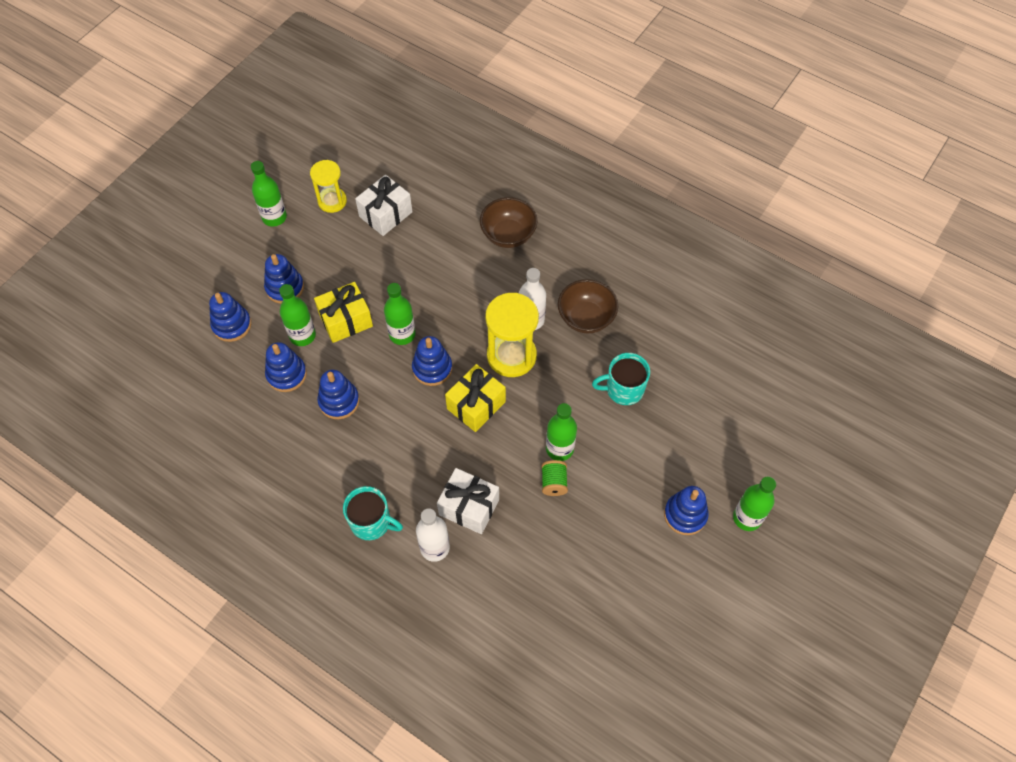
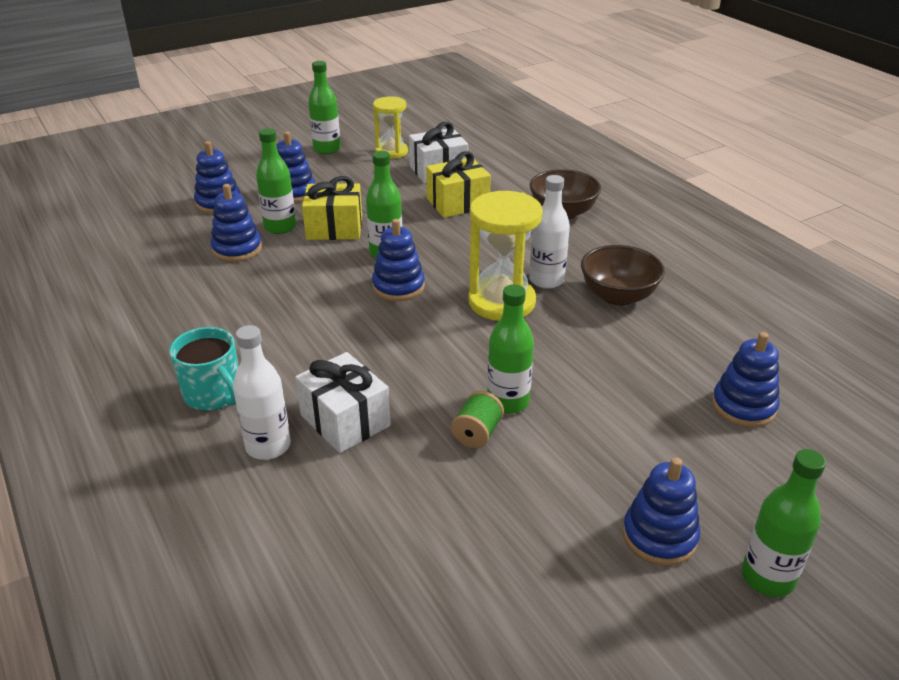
camera: 25 degrees right, 25 degrees down
blue stacking toy [317,370,360,419] -> blue stacking toy moved to [712,332,780,428]
yellow gift [445,364,506,432] -> yellow gift moved to [426,151,491,218]
turquoise mug [592,353,650,405] -> none

